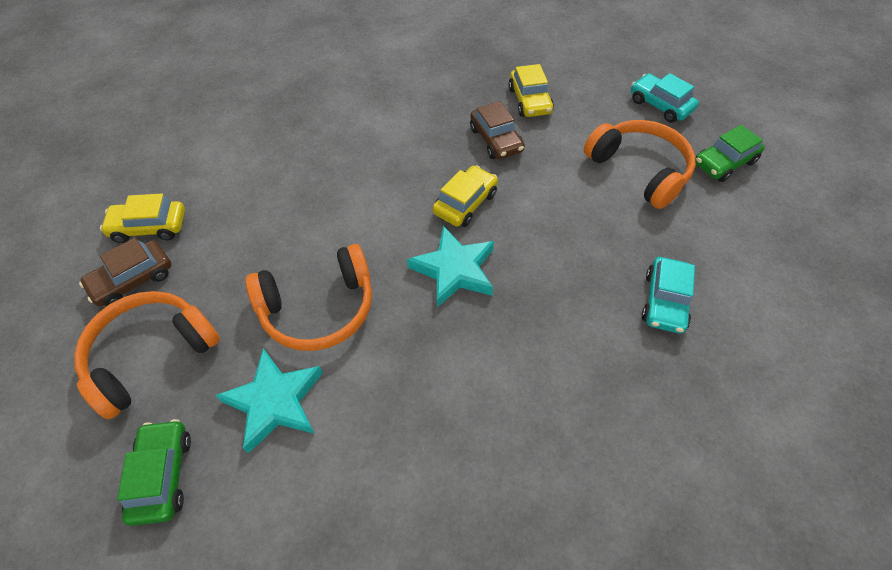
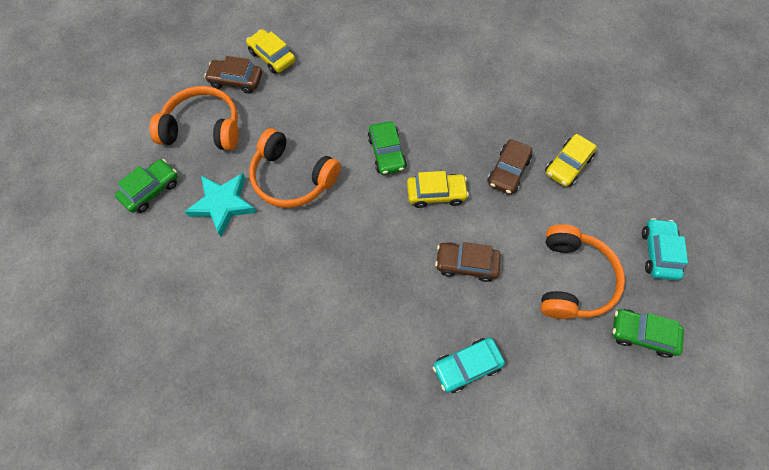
camera: 50 degrees right, 10 degrees up
turquoise star [407,226,494,307] -> none
none -> green car [368,121,407,175]
none -> brown car [435,242,501,282]

